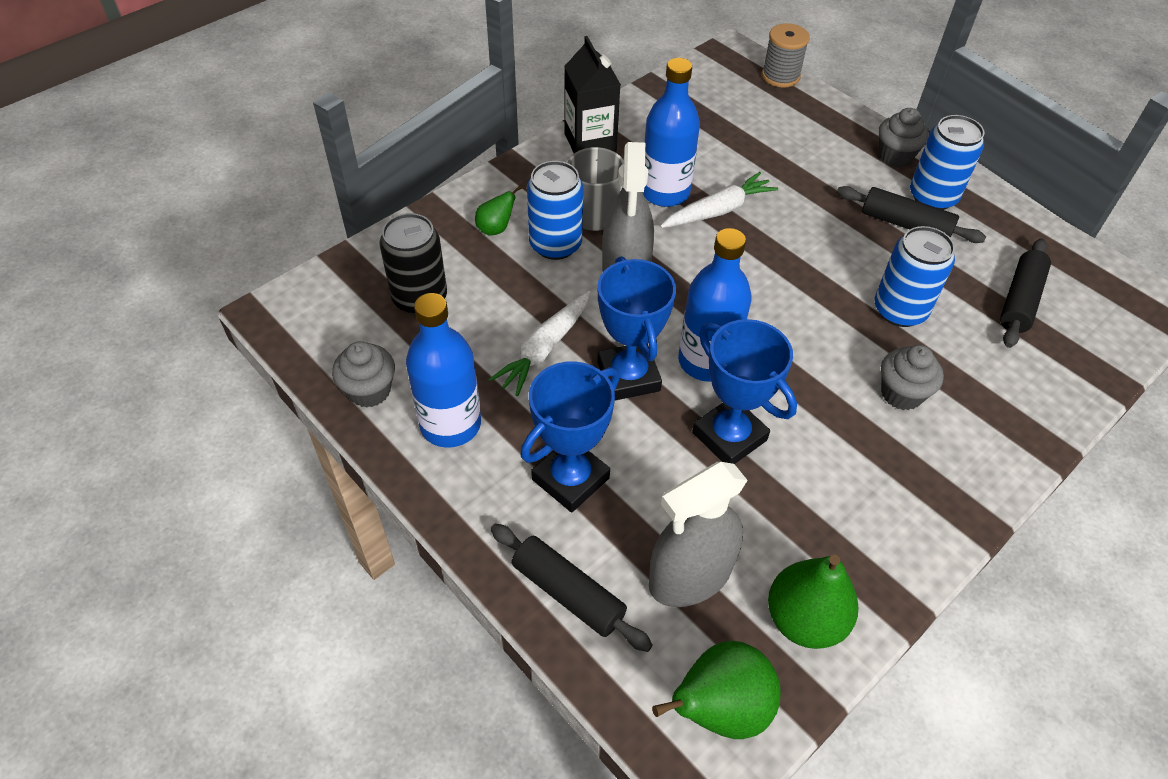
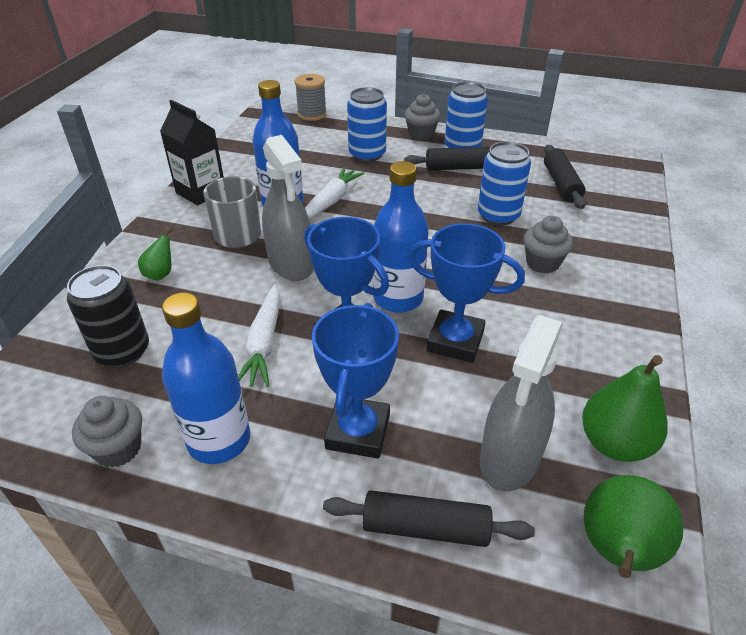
camera: 30 degrees left, 10 degrees down
blue can [527,161,583,260] -> blue can moved to [347,87,387,162]

